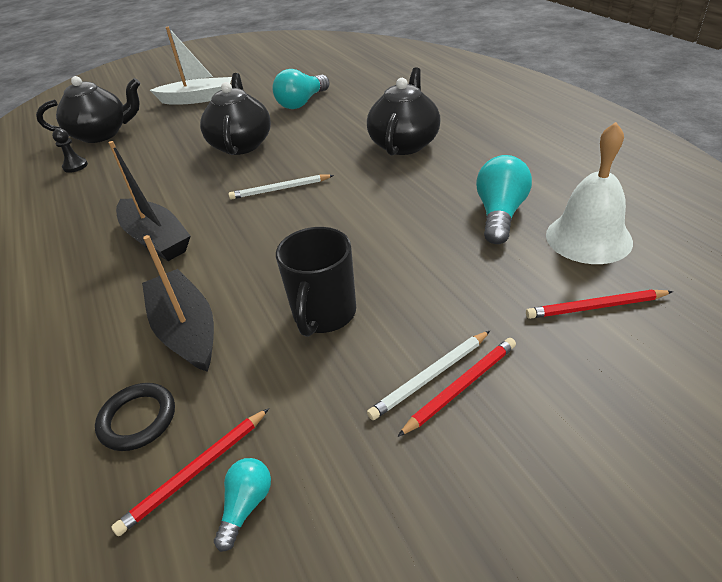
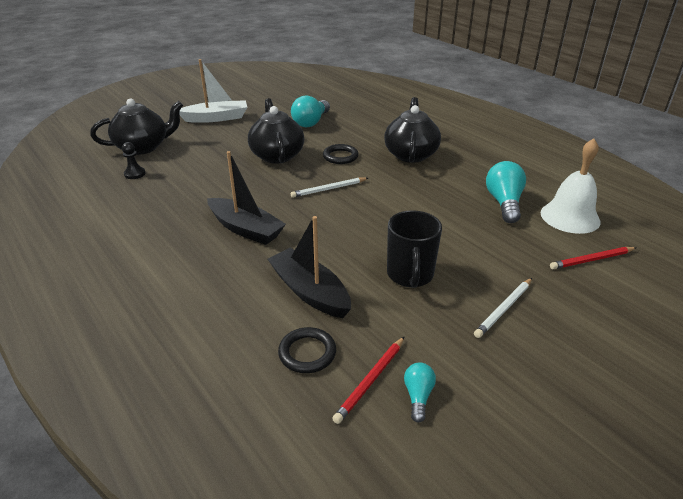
camera: 15 degrees left, 5 degrees down
red pencil [398,338,516,437] -> none
none -> black ring [323,144,359,164]

